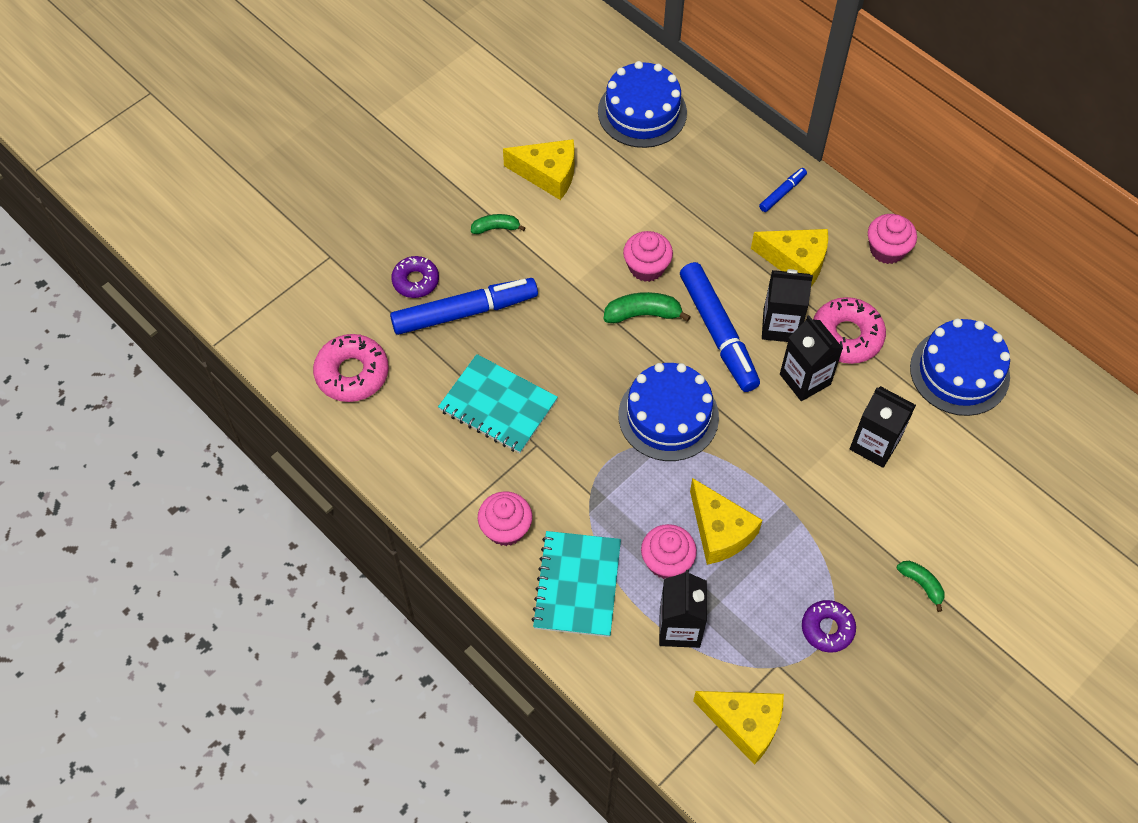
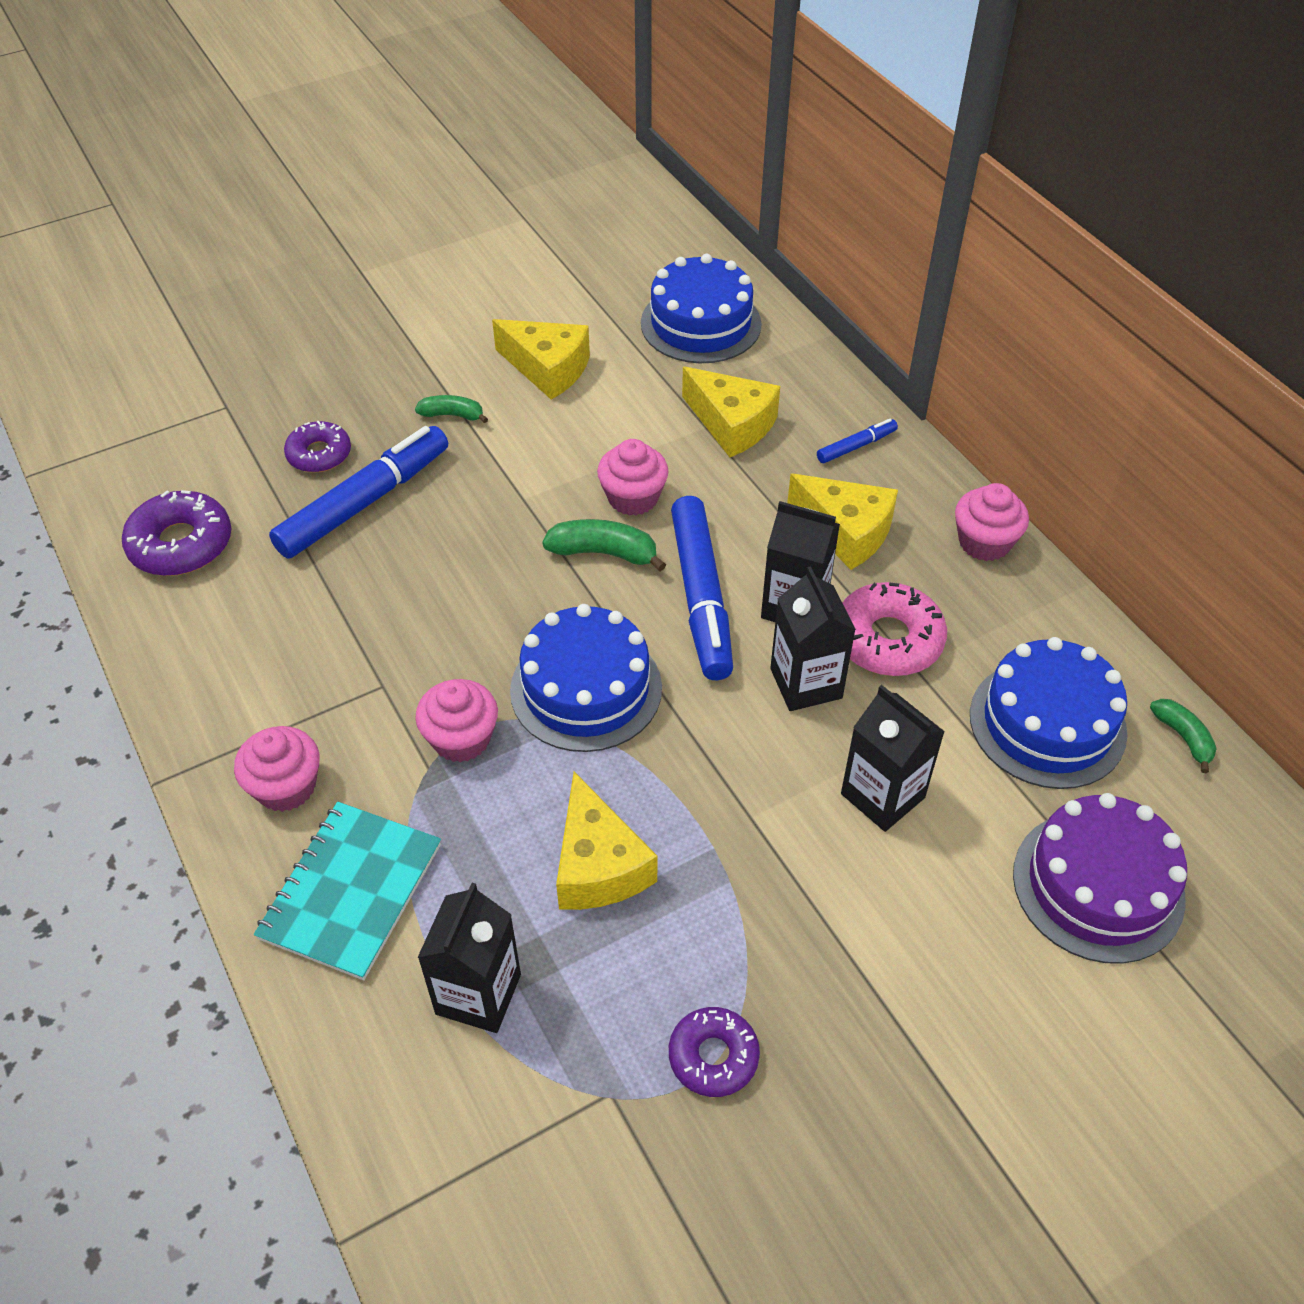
camera: 15 degrees right, 10 degrees down
pink donut [313,334,389,402] -> purple donut [122,490,231,576]
blue marker [390,278,538,335] -> blue marker turned 45 degrees counterclockwise [269,426,448,559]
turquoise notebook [438,354,558,453] -> none
pink cupcake [641,524,697,579] -> pink cupcake moved to [415,679,498,763]
yellow cheese [693,691,784,765] -> yellow cheese moved to [682,367,780,457]
green banana [897,561,945,612] -> green banana moved to [1150,699,1217,773]
none -> purple cake [1013,793,1187,964]

